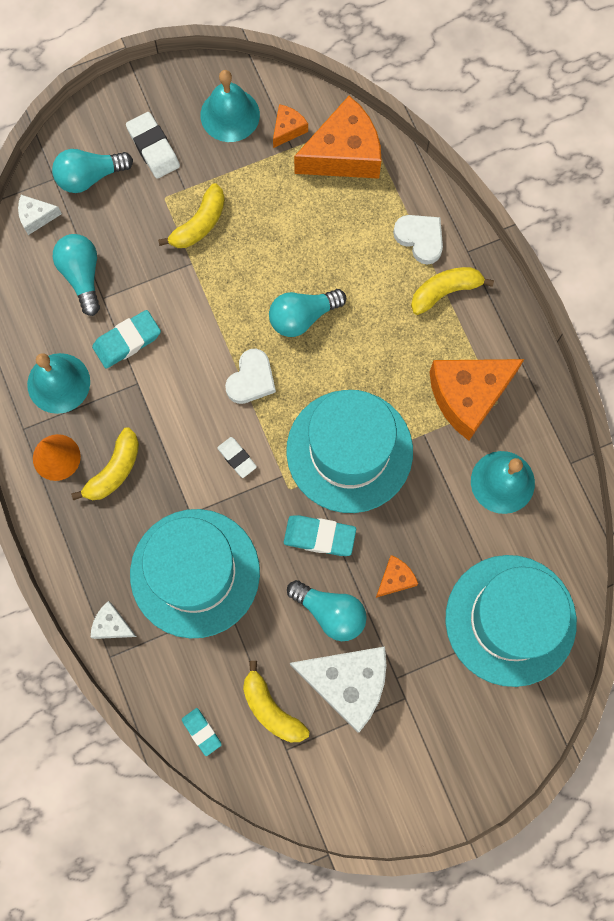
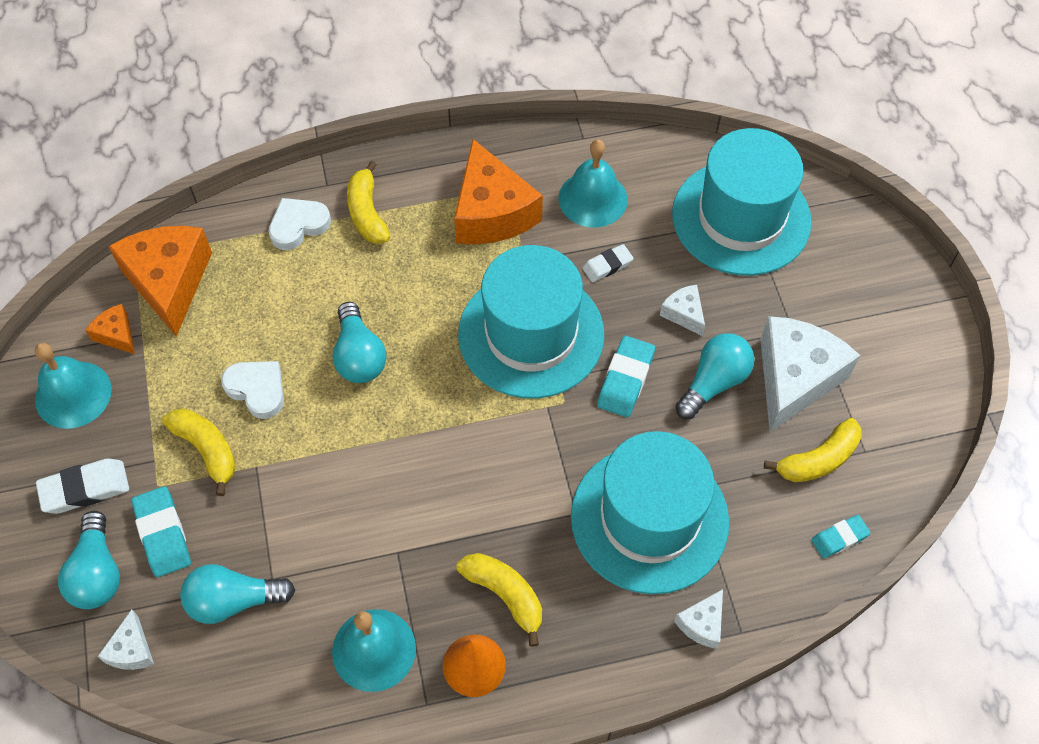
camera: 80 degrees left, 15 degrees down
turquoise eraser [92,310,161,368] -> turquoise eraser moved to [131,486,191,577]
white eraser [217,437,257,478] -> white eraser moved to [582,244,634,282]
white heart [225,349,276,404] -> white heart moved to [221,361,284,419]
orange cheese [376,555,418,598] -> white cheese [660,285,705,336]

